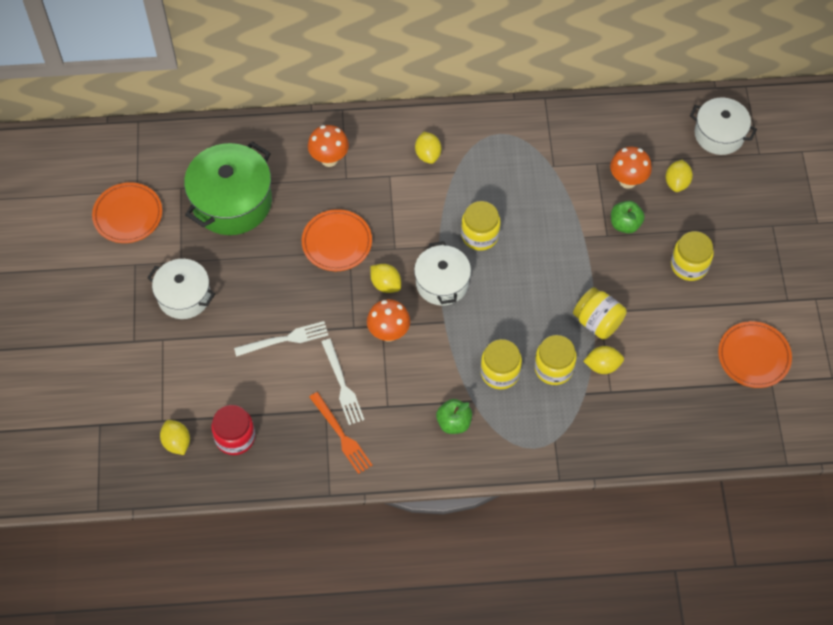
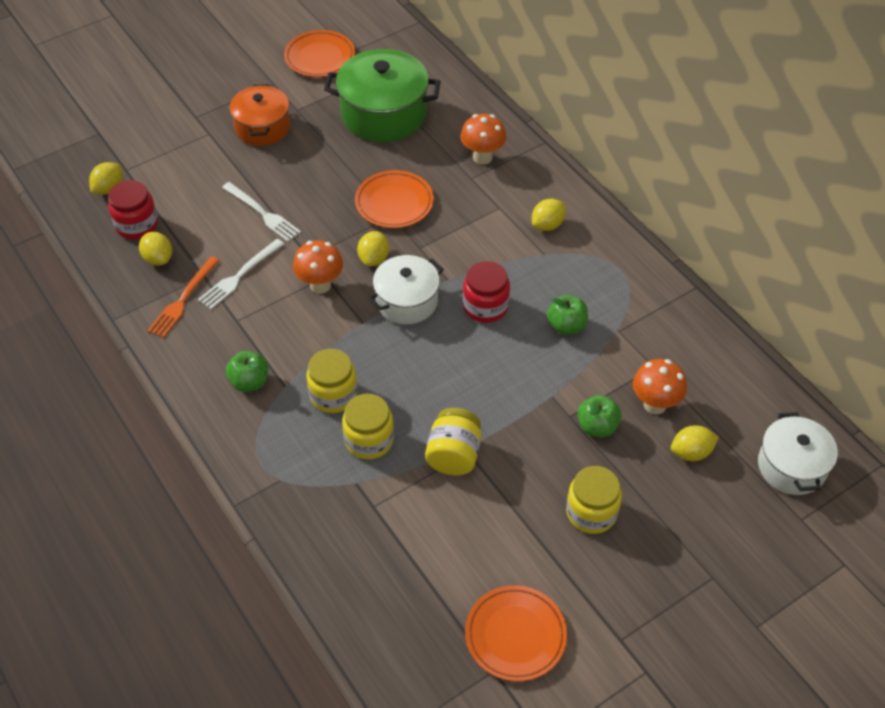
camera: 60 degrees right, 10 degrees down
white pot [147,259,215,319] -> orange pot [229,84,290,146]
yellow jar [461,201,501,251] -> red jar [463,261,510,323]
yellow lemon [583,346,624,374] -> yellow lemon moved to [139,232,172,266]
none -> green apple [547,295,588,335]

